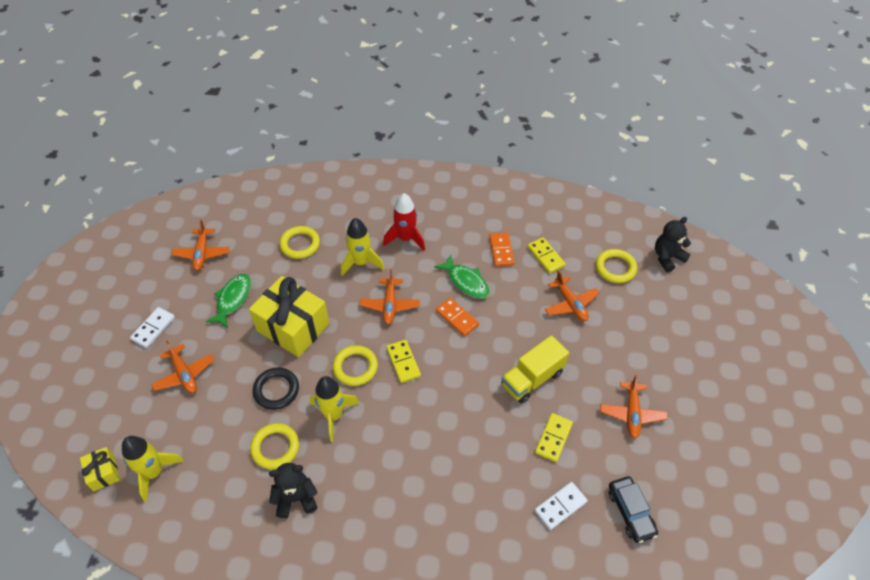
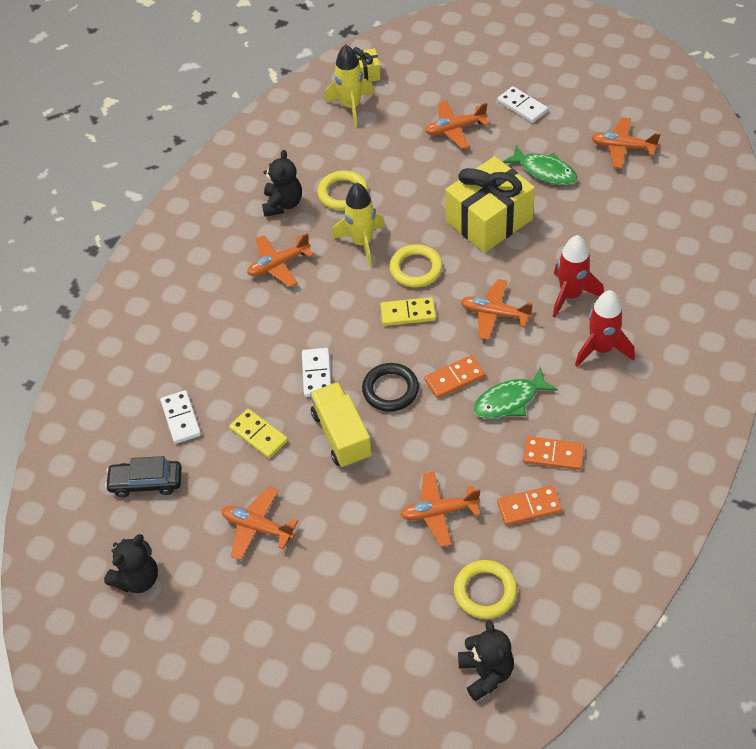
camera: 110 degrees right, 0 degrees up
black ring [253,368,299,410] -> black ring moved to [362,363,419,412]
yellow ring [279,226,320,259] -> none
yellow rocket [341,218,384,276] -> red rocket [553,235,604,318]
yellow domino [527,237,566,274] -> orange domino [497,485,562,526]
none -> black teddy bear [104,534,158,593]
none -> orange plane [247,233,314,287]
none -> white domino [302,348,331,397]

